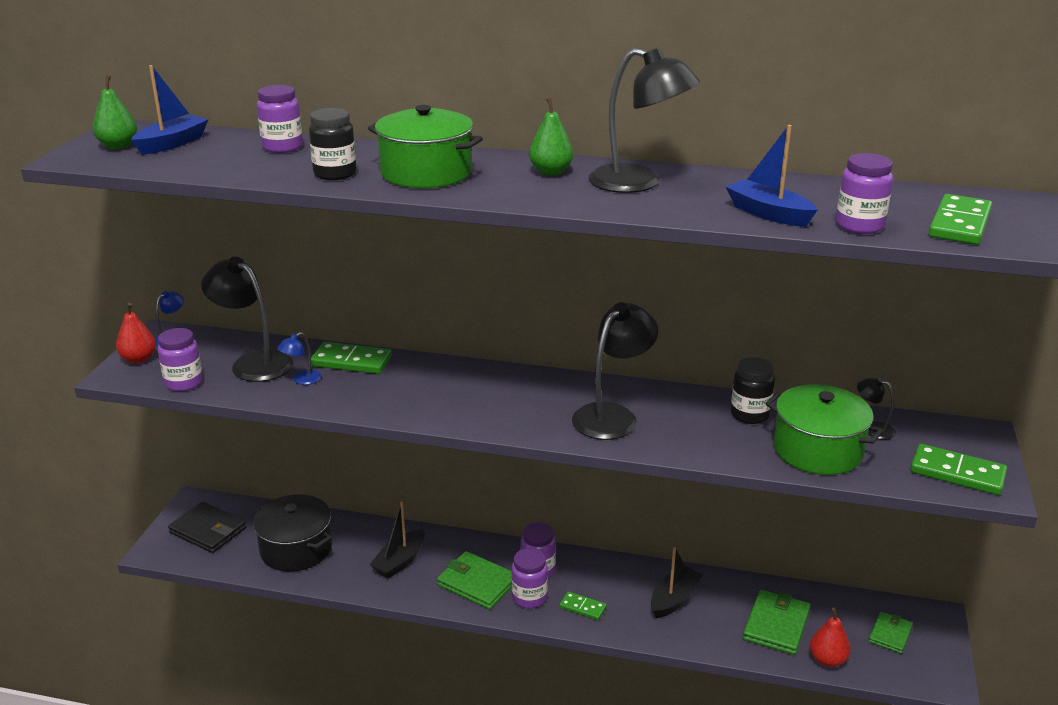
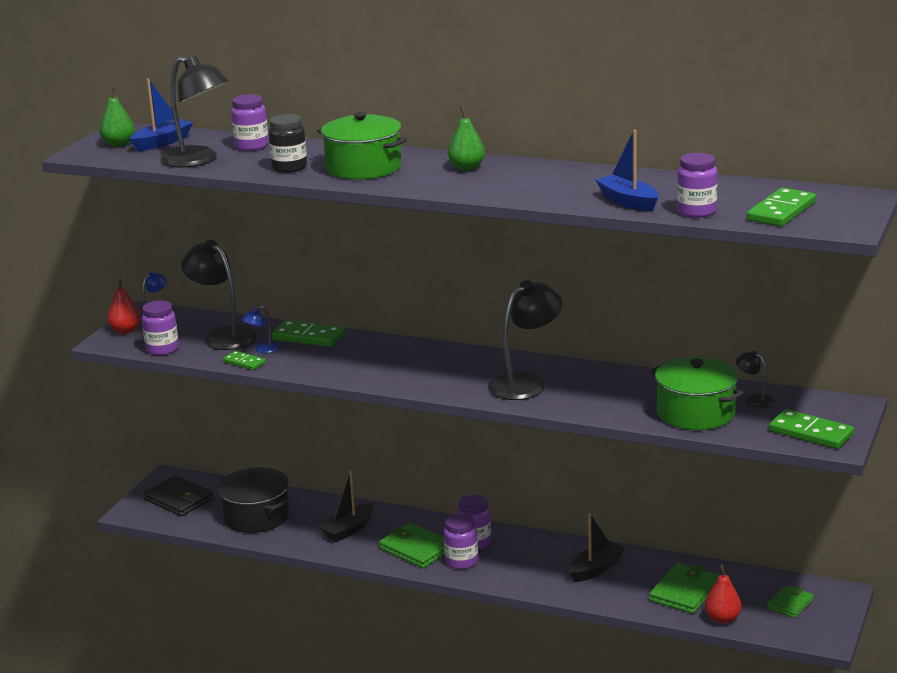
camera: 10 degrees right, 5 degrees down
green domino [559,591,607,620] -> green domino moved to [223,351,265,370]
black lamp [589,47,700,193] -> black lamp moved to [160,56,229,168]
black jar [731,357,775,424] -> none

